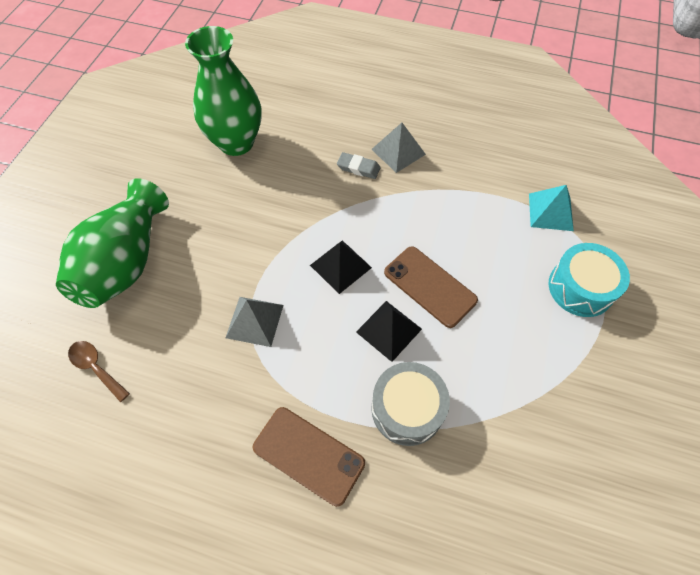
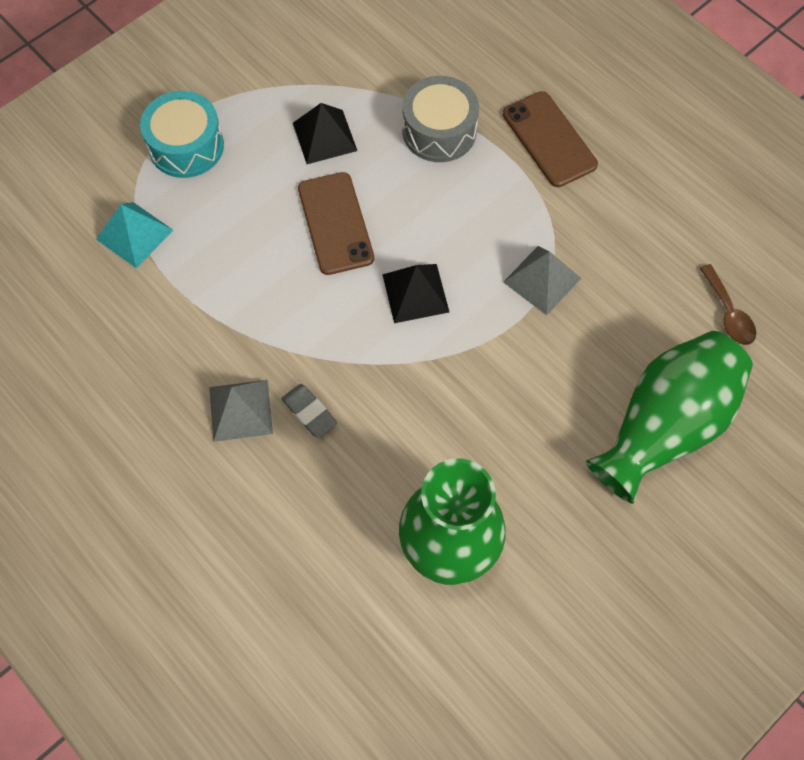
camera: 150 degrees left, 5 degrees up
black pyramid [356,301,422,362] -> black pyramid moved to [293,103,357,164]

